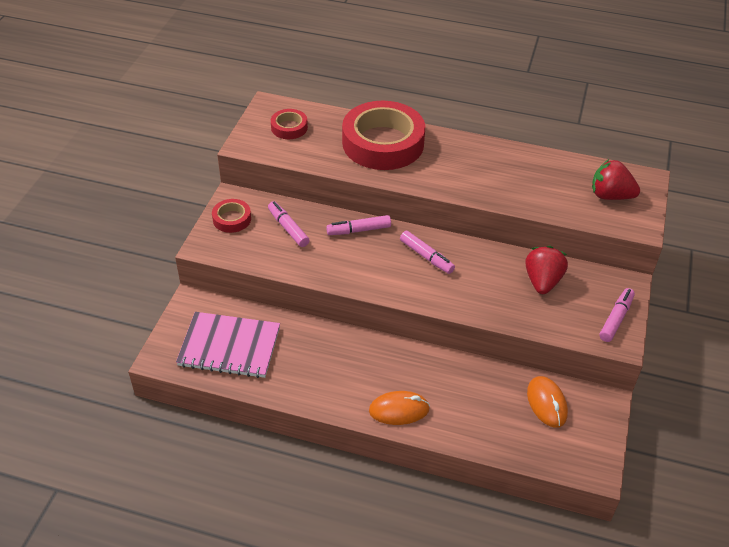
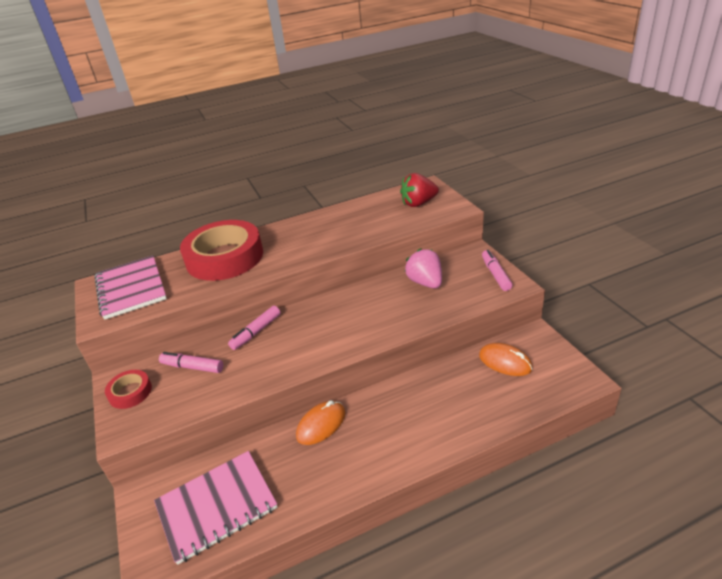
camera: 35 degrees left, 10 degrees down
red tape [271,109,308,139] -> pink notebook [94,255,167,320]
orange mouse [369,391,430,425] -> orange mouse moved to [296,400,345,445]
pink marker [400,231,455,274] -> none
red strawberry [525,246,568,294] -> pink strawberry [404,248,442,288]

